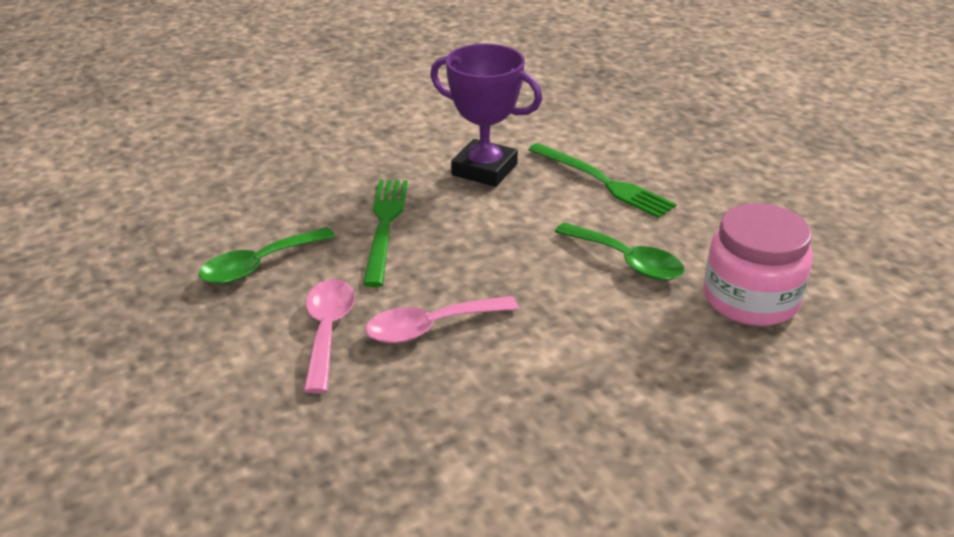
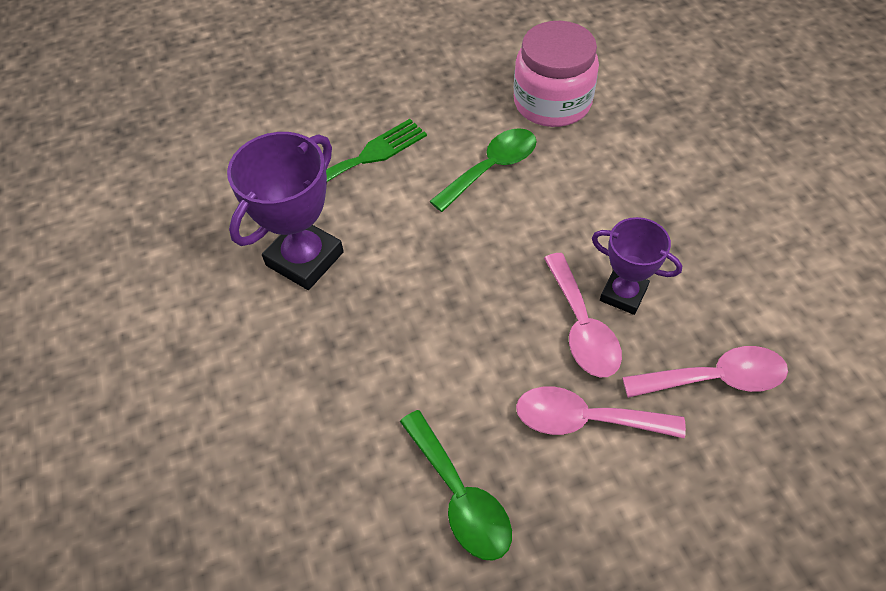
camera: 80 degrees left, 20 degrees up
green fork [363,180,408,287] -> none
none -> purple trophy [592,217,682,315]
none -> pink spoon [622,346,788,398]

